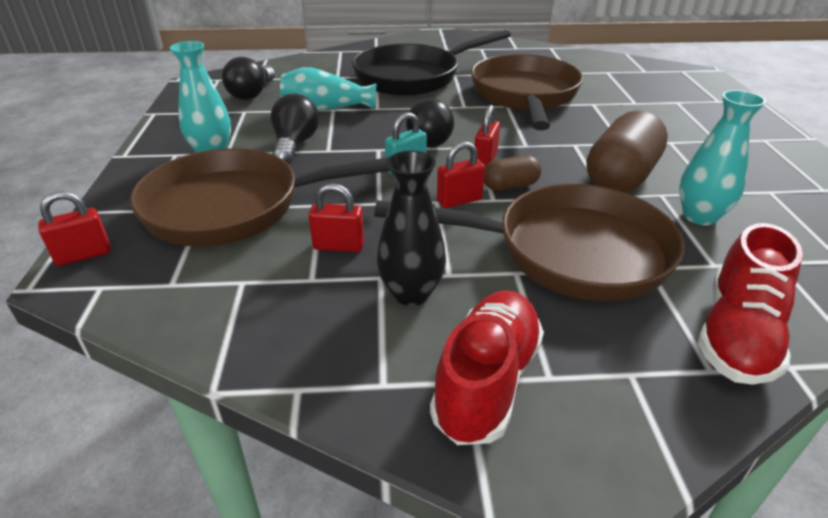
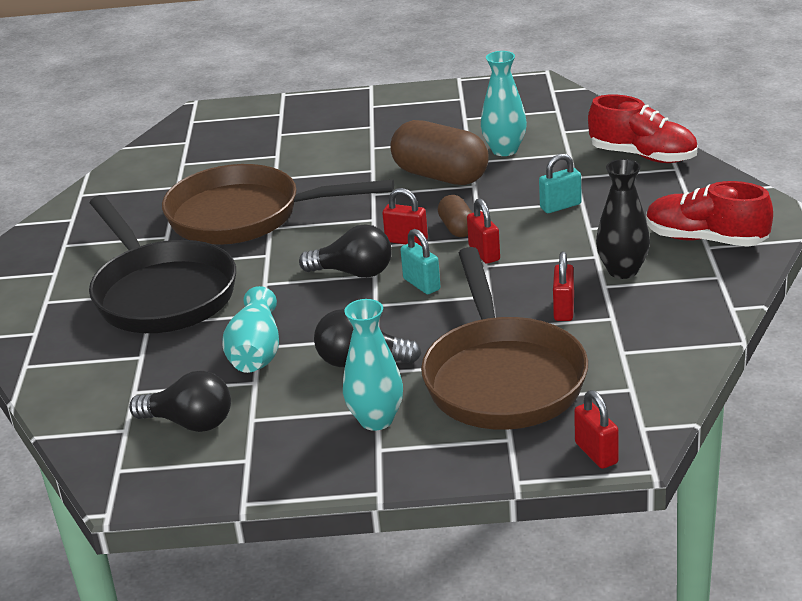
camera: 85 degrees left, 5 degrees down
brown pan [374,184,684,302] -> turquoise padlock [539,153,582,213]

